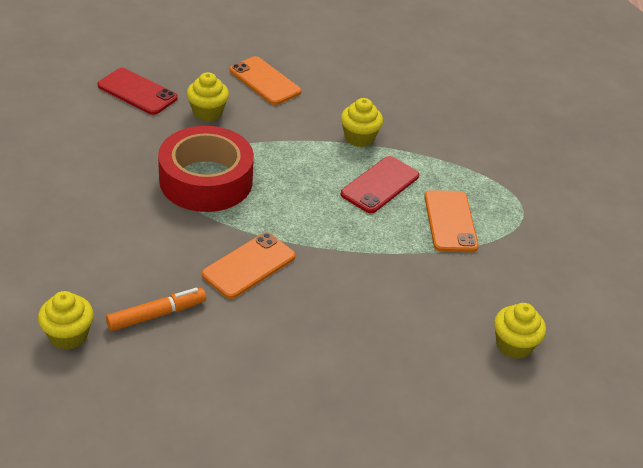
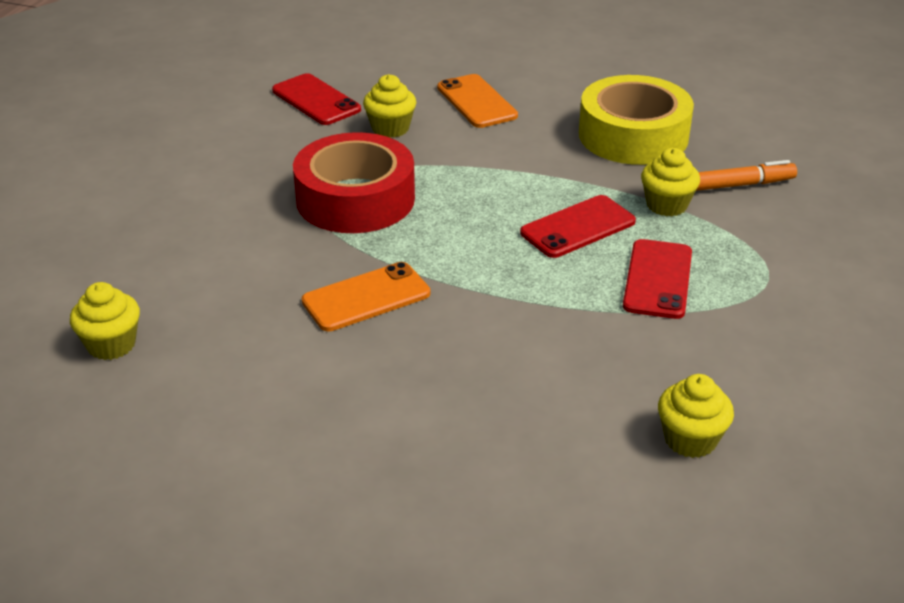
camera: 20 degrees right, 5 degrees down
orange marker [106,288,206,331] -> orange marker moved to [696,160,797,191]
yellow cupcake [341,98,383,147] -> yellow cupcake moved to [641,148,700,216]
orange phone [424,190,479,252] -> red phone [623,239,692,319]
none -> yellow tape [579,75,694,165]

